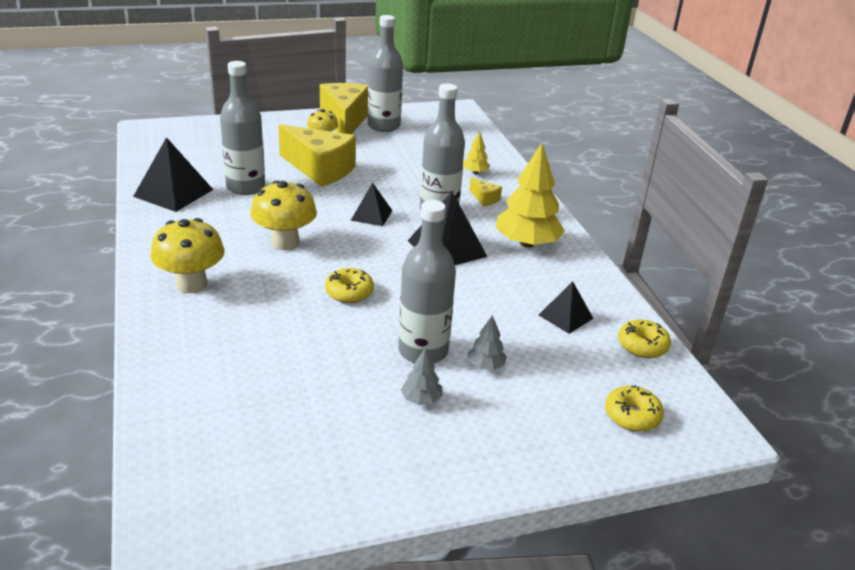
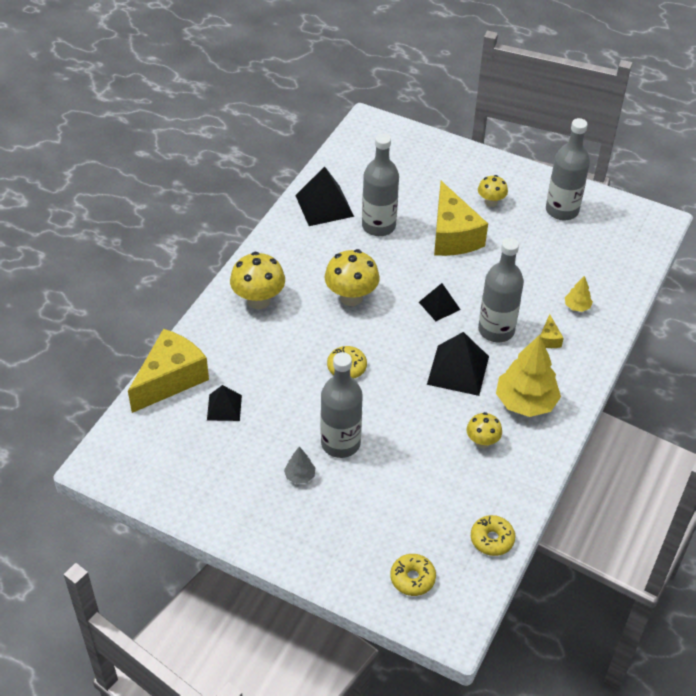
camera: 45 degrees right, 15 degrees up
yellow cheese [320,83,368,134] -> yellow cheese moved to [128,329,209,413]
grey tree [467,315,507,370] -> none
black pyramid [539,281,594,334] -> black pyramid moved to [207,385,242,421]
none -> yellow mushroom [466,412,502,448]

